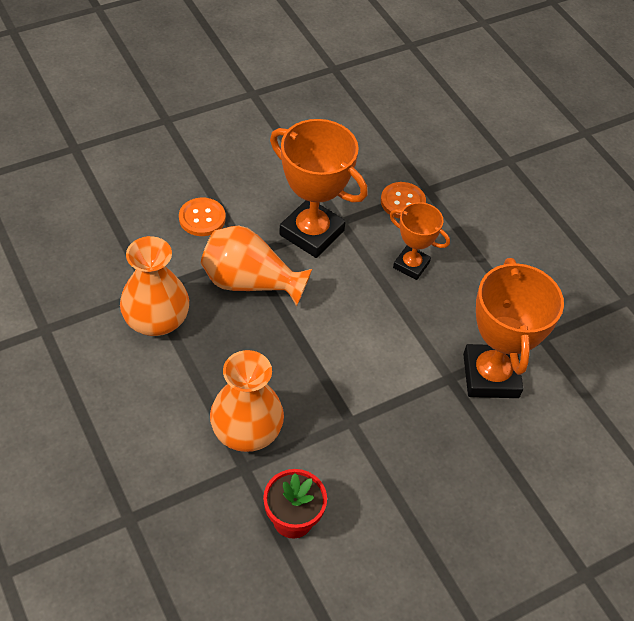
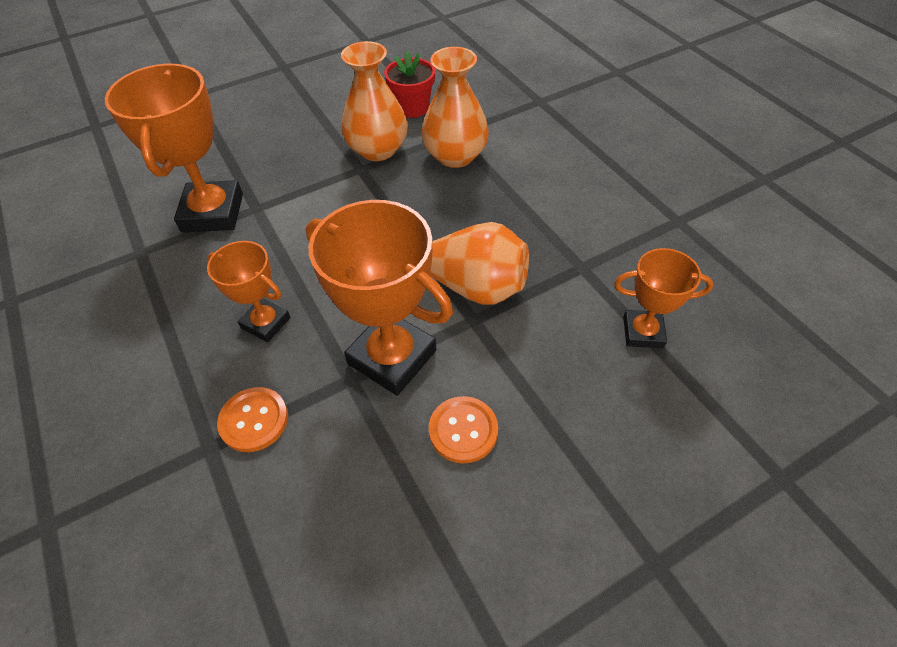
camera: 175 degrees left, 0 degrees up
orange vase [120,236,189,336] -> orange vase moved to [341,41,408,161]
orange button [179,198,226,236] -> orange button moved to [429,396,498,463]
none -> orange trophy [614,248,714,348]

